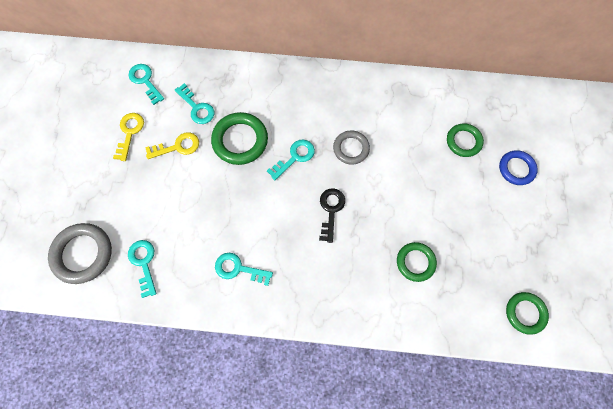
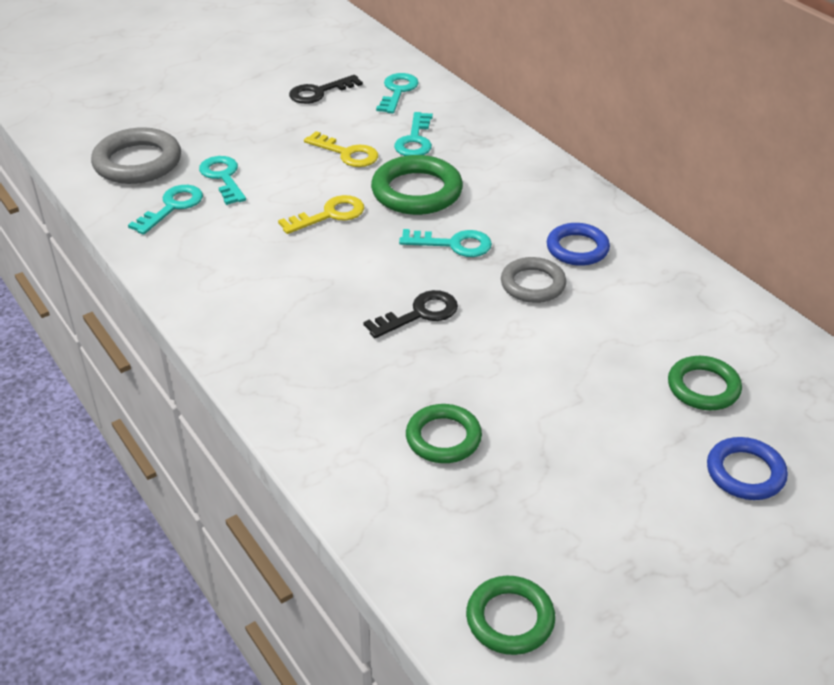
camera: 50 degrees right, 30 degrees down
yellow key [113,113,144,161] -> yellow key moved to [278,195,364,234]
turquoise key [215,253,273,286] -> turquoise key moved to [199,156,246,205]
none -> black key [289,75,363,104]
none -> blue ring [547,223,610,266]

